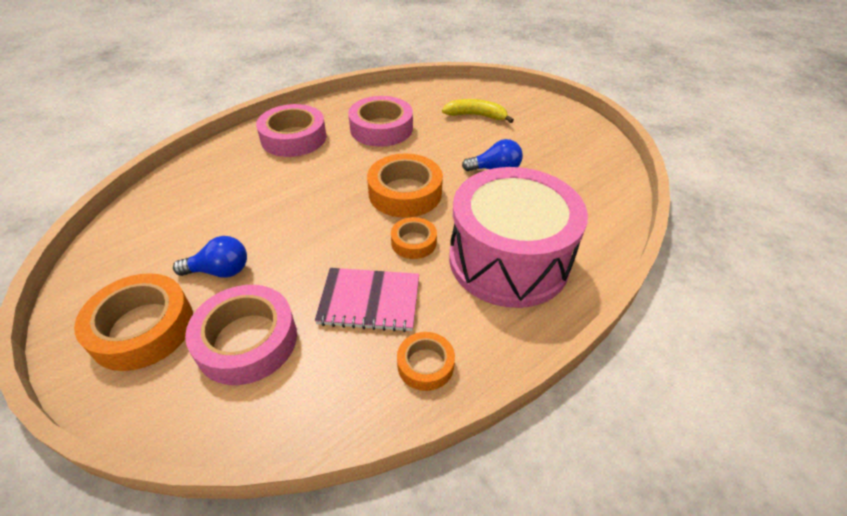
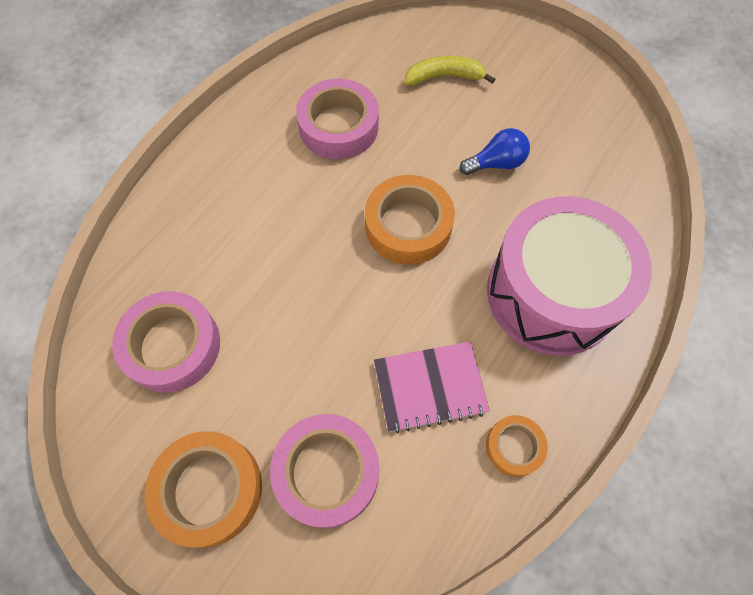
camera: 15 degrees left, 20 degrees up
blue light bulb [173,236,247,278] -> none
pink tape [256,104,326,157] -> pink tape moved to [112,291,220,393]
orange tape [391,217,437,259] -> none

